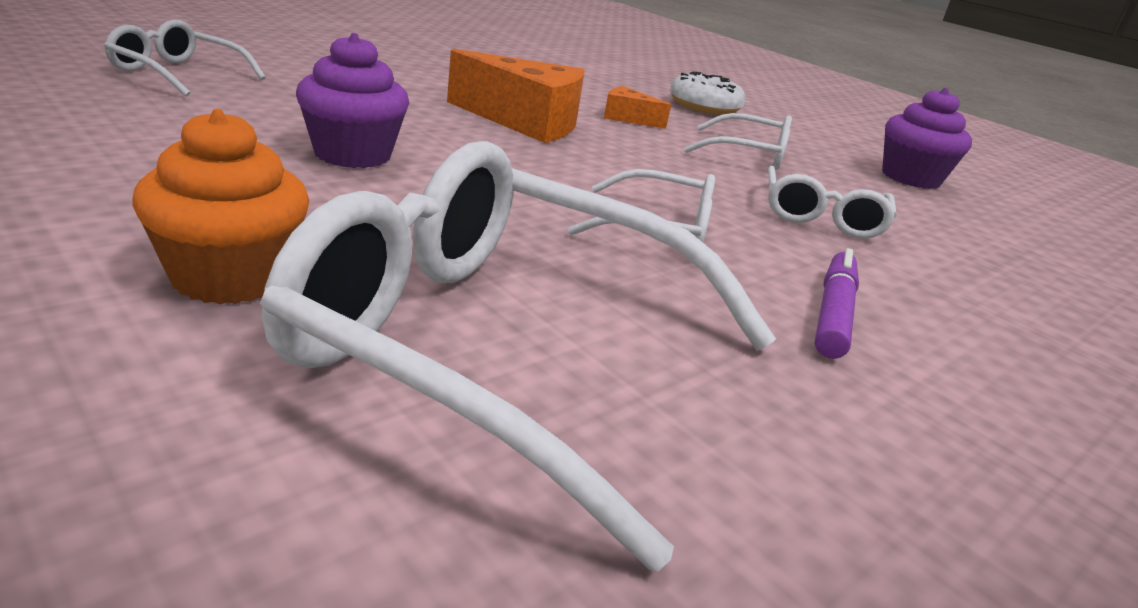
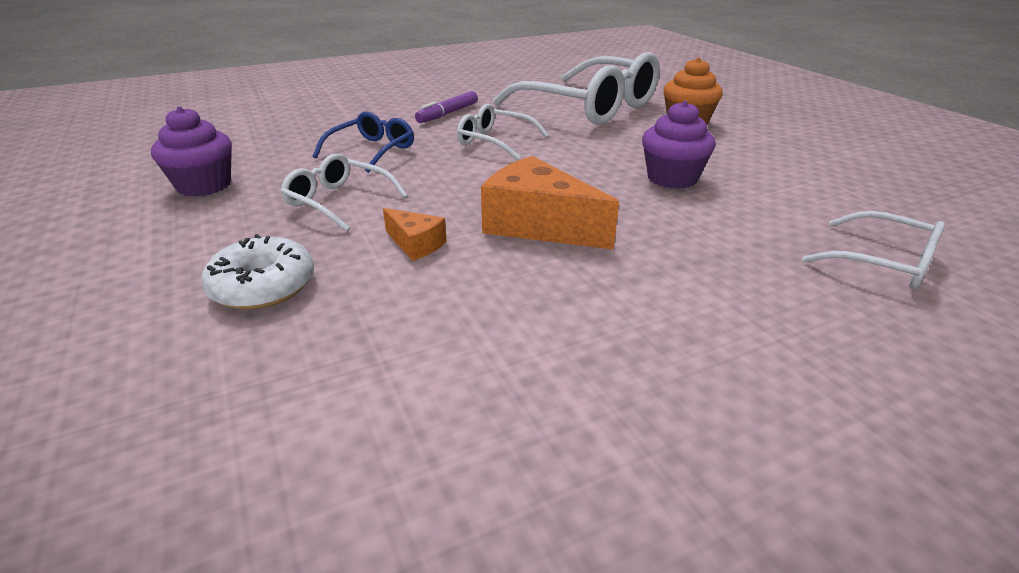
camera: 160 degrees left, 5 degrees up
white glasses [768,166,897,239] -> blue glasses [313,112,414,173]

